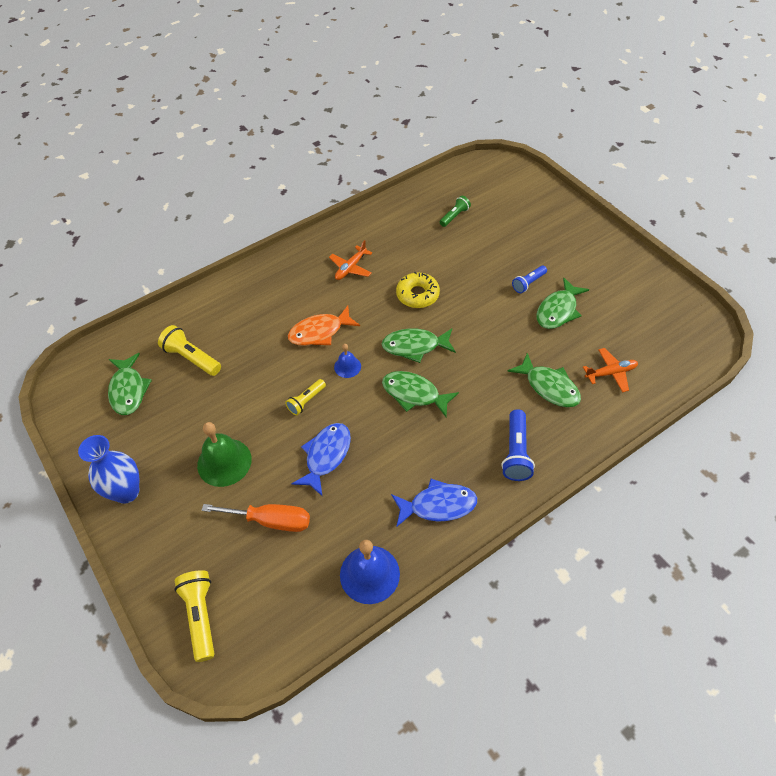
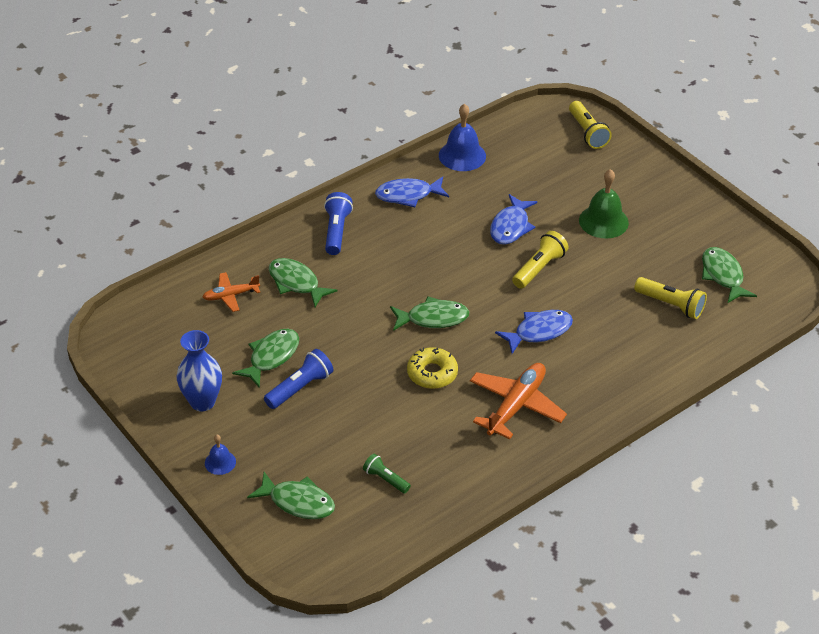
camera: 175 degrees right, 10 degrees down
blue vase [78,435,139,504] -> blue vase moved to [177,330,222,412]
orange screwdriver [202,504,310,532] -> none
yellow flashlight [285,379,326,415] -> yellow flashlight [512,231,568,289], size x1.56
orange fish [288,306,360,346] -> blue fish [495,310,573,354]
orange plane [329,240,372,280] -> orange plane [470,363,567,439], size x1.74
blue bell [334,344,361,378] -> blue bell moved to [205,434,236,475]
green fish [382,371,459,417] -> green fish moved to [247,472,335,519]
green flashlight [440,196,471,227] -> green flashlight turned 90 degrees clockwise [363,454,411,493]
blue flashlight [512,266,547,293] -> blue flashlight [264,349,334,409], size x1.56

